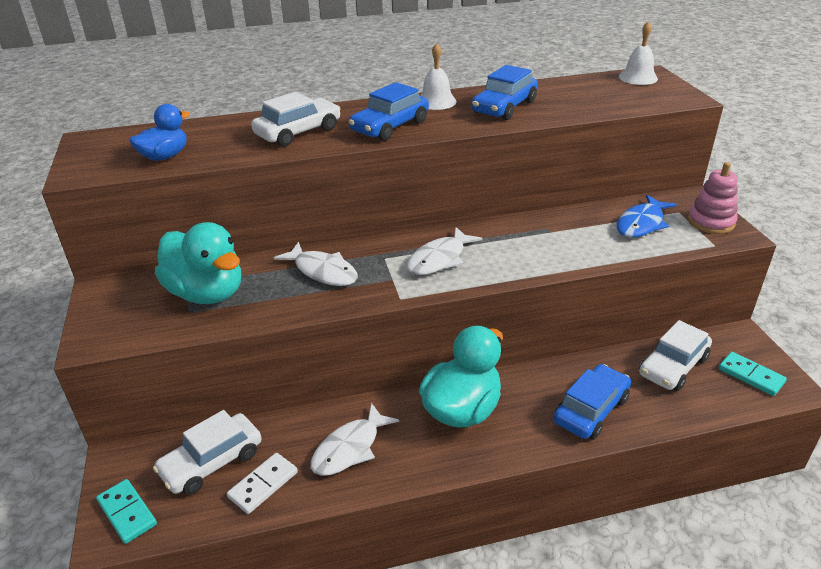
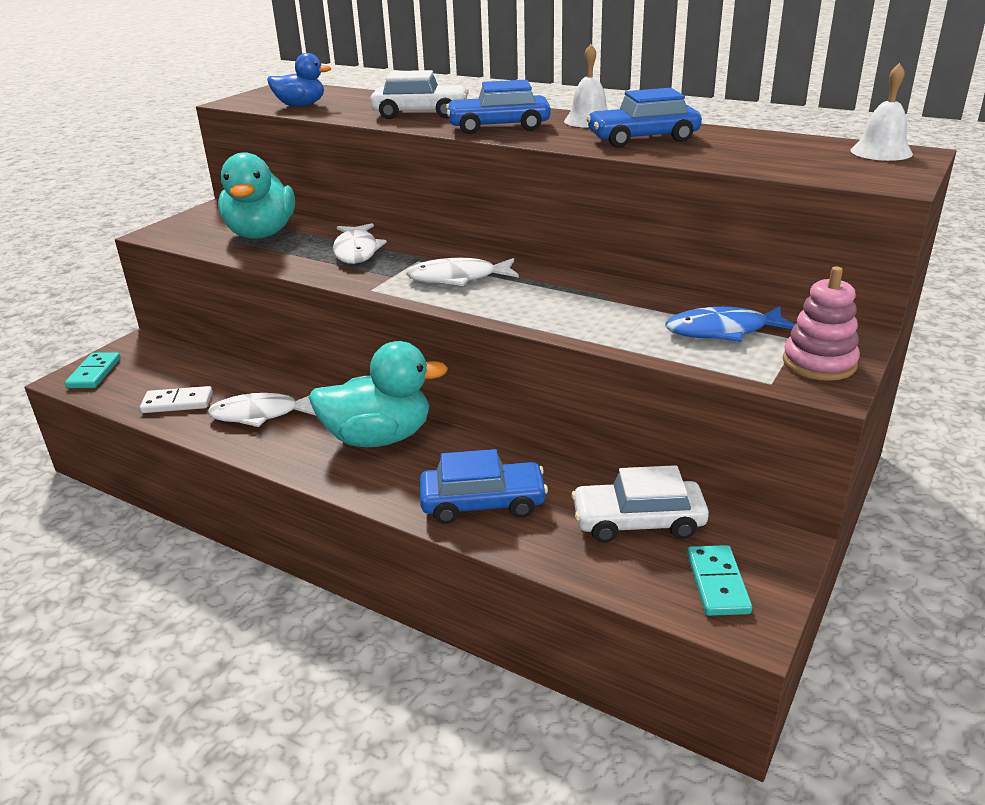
camera: 45 degrees right, 5 degrees down
white car [153,410,262,495] -> none

